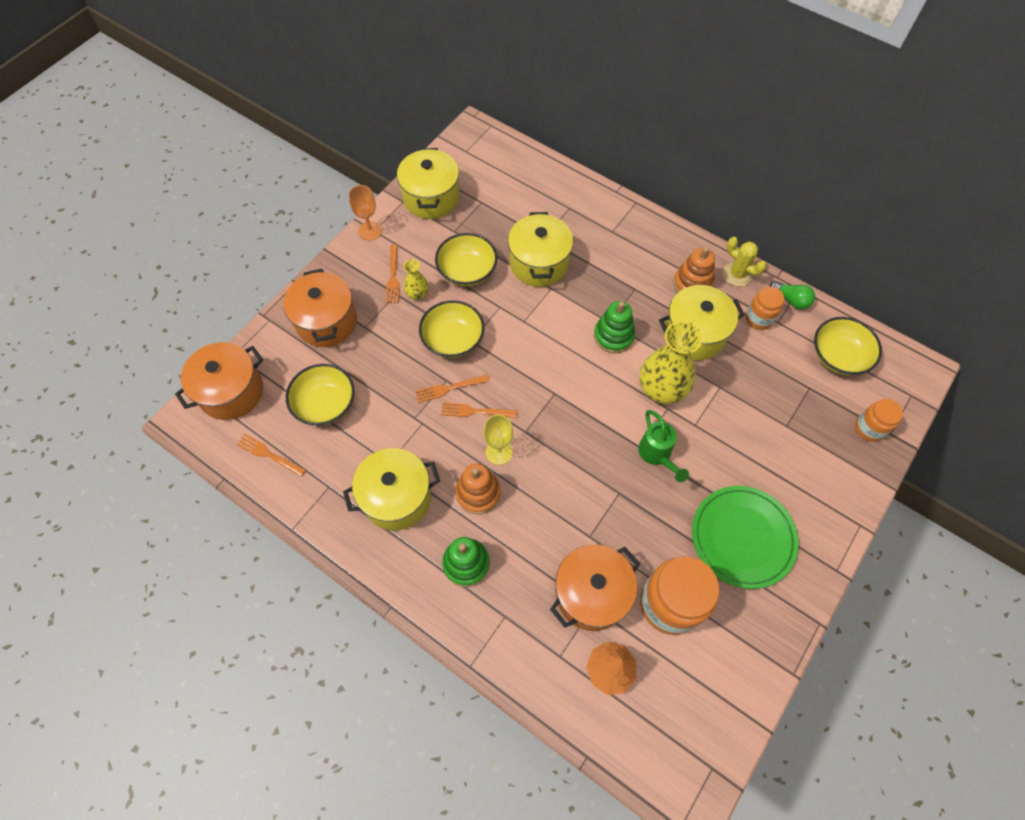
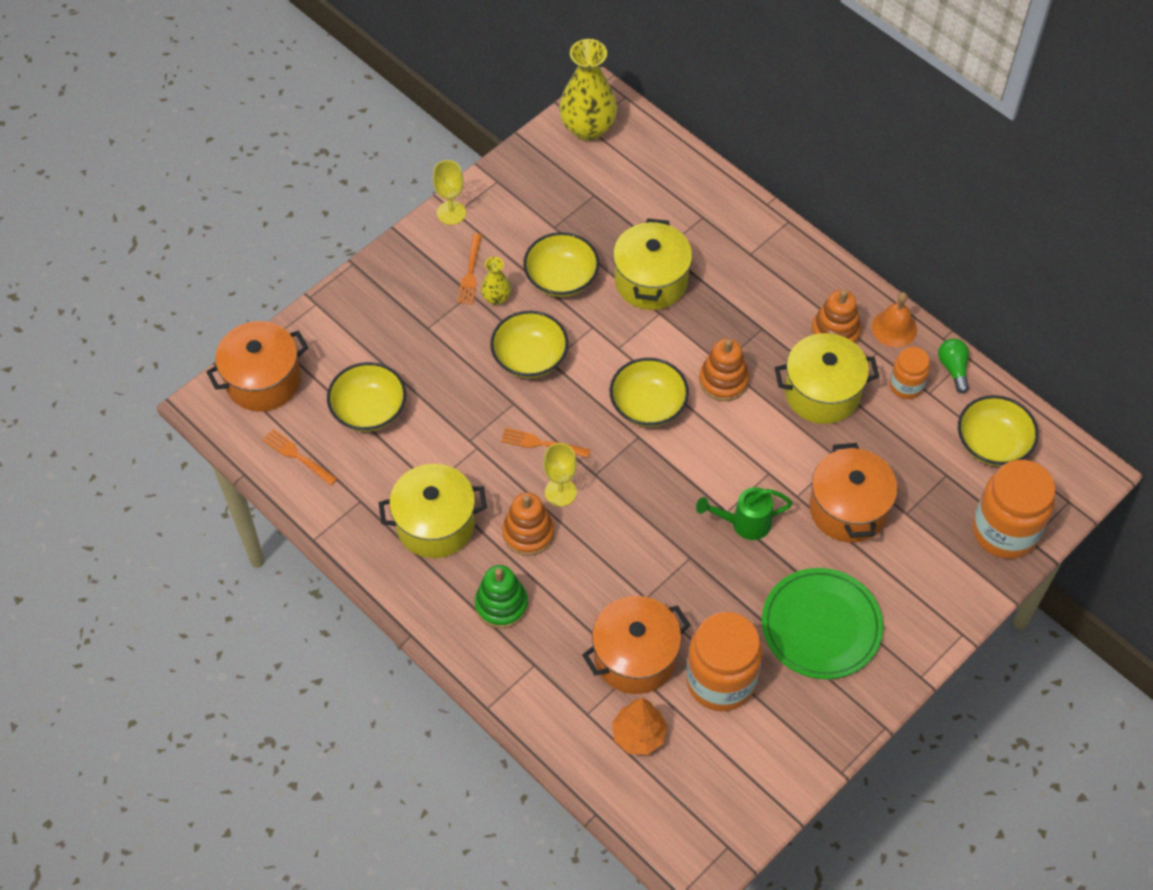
camera: 10 degrees right, 5 degrees down
orange pot [283,269,357,347] -> orange pot moved to [809,443,898,542]
orange goblet [349,185,382,241] -> yellow goblet [433,160,466,225]
yellow pot [397,148,460,219] -> none
orange fork [415,374,490,403] -> none
green stacking toy [594,301,635,353] -> orange stacking toy [699,338,749,401]
green watering can [638,410,689,482] -> green watering can turned 90 degrees clockwise [696,487,793,540]
yellow vase [640,321,703,404] -> yellow vase moved to [559,39,617,141]
yellow cactus [723,237,767,286] -> orange bell [872,292,917,347]
green light bulb [770,281,815,309] -> green light bulb turned 150 degrees counterclockwise [938,338,969,393]
orange jar [855,399,903,442] -> orange jar [973,460,1056,559], size x1.85
none -> yellow bowl [610,358,689,427]

